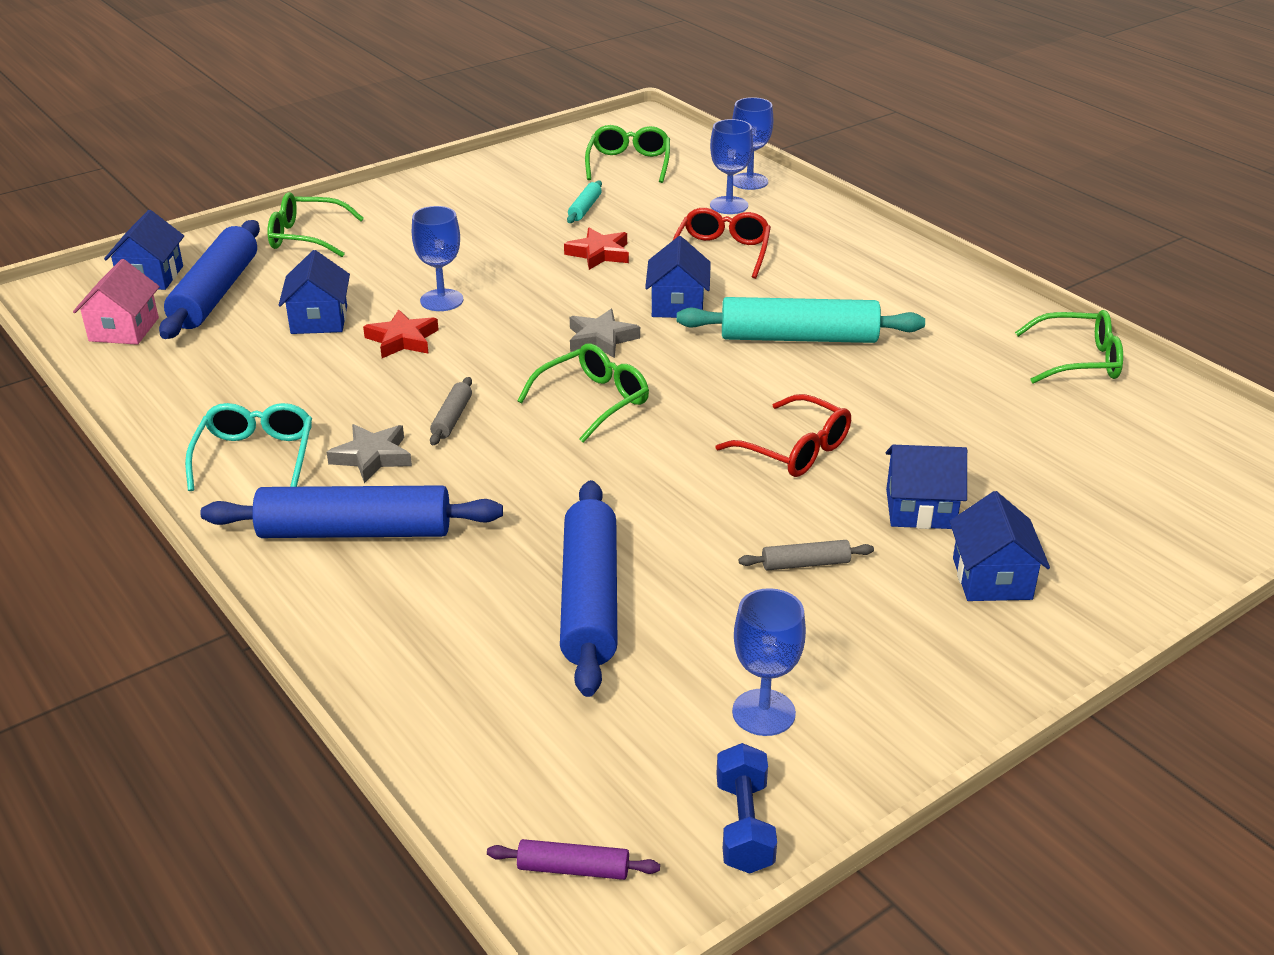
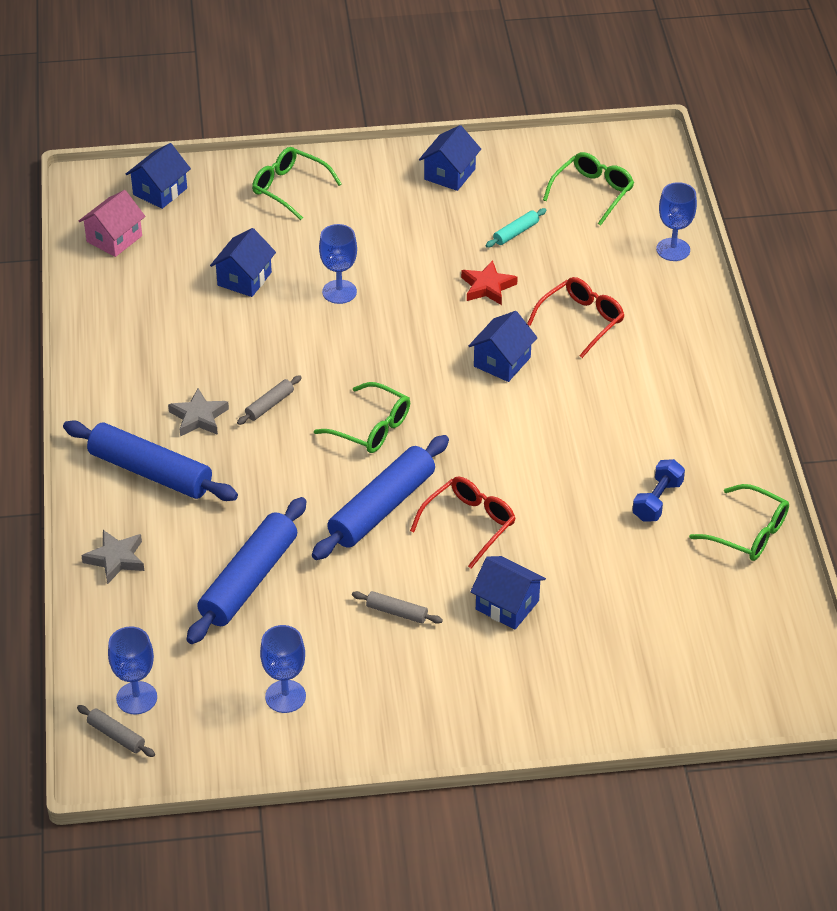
camera: 30 degrees right, 10 degrees up
blue rolling pin [159,220,260,339] -> blue rolling pin moved to [312,435,449,560]
turquoise glasses [185,403,312,491] -> none
red star [363,309,439,358] -> none
purple rolling pin [487,839,660,880] -> grey rolling pin [77,705,155,757]
green glasses [517,344,649,443] -> green glasses turned 45 degrees clockwise [314,382,410,453]
grey star [570,309,640,358] -> grey star moved to [81,530,144,584]
turquoise rolling pin [677,297,925,343] -> none
blue goblet [710,119,753,214] -> blue goblet moved to [108,626,157,714]
red glasses [716,394,851,477] -> red glasses turned 120 degrees counterclockwise [410,477,515,569]
blue dumbbell [716,743,777,874] -> blue dumbbell moved to [632,459,685,522]
blue house [949,491,1050,601] -> blue house moved to [419,125,481,191]

